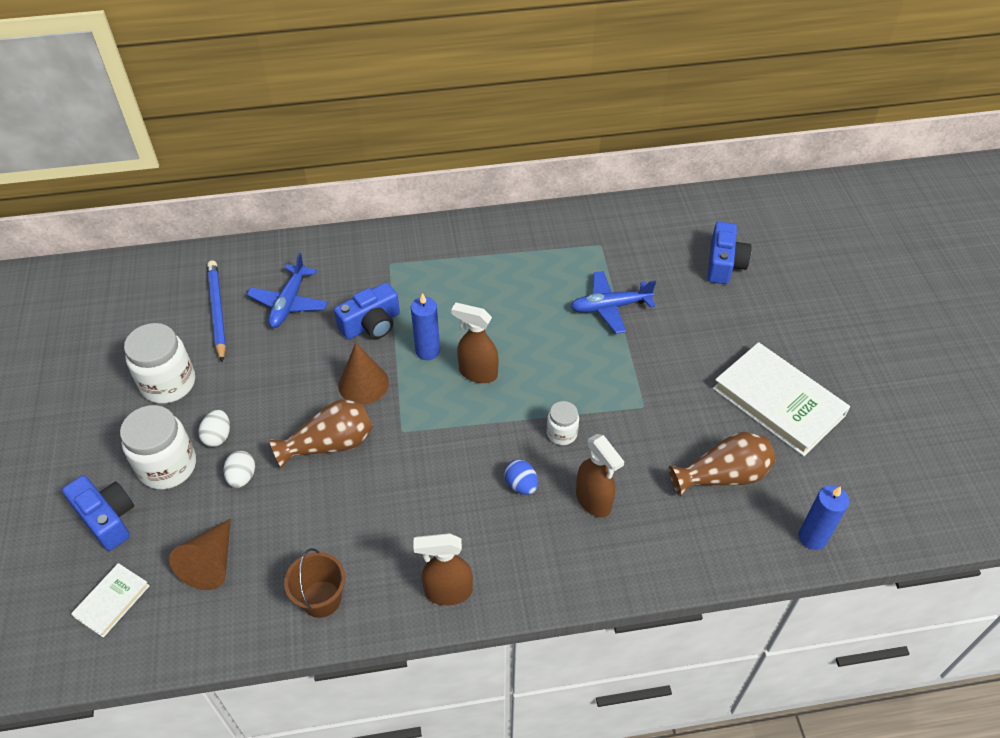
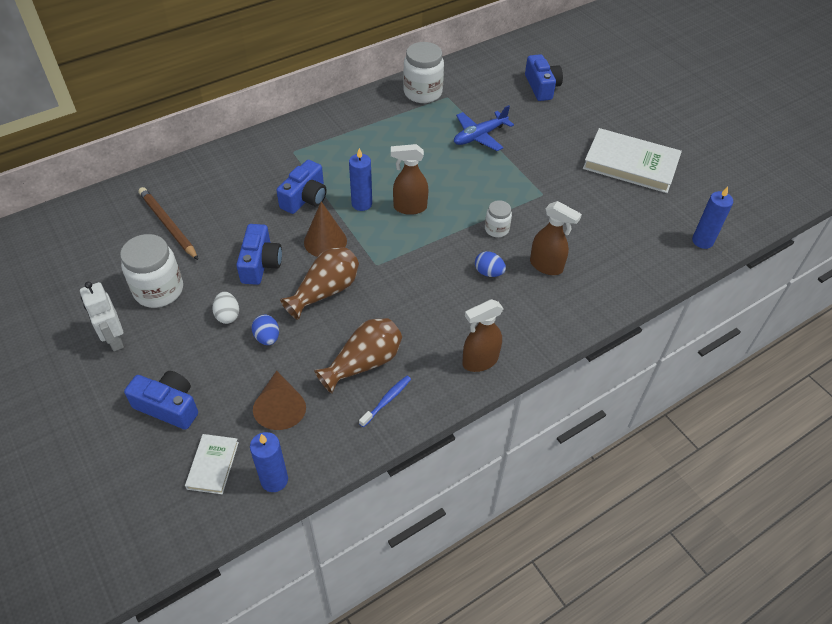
camera: 25 degrees left, 0 degrees up
white jar [120,405,196,490] -> white jar moved to [403,42,444,103]
blue pencil [207,261,226,362] -> brown pencil [138,187,198,260]
white egg [224,451,255,488] -> blue egg [252,315,279,345]
blue plane [246,253,328,328] -> none
brown bucket [284,548,345,618] -> blue toothbrush [359,376,411,427]
brown vase [669,432,775,497] -> brown vase moved to [314,318,402,394]
none -> white robot [80,282,124,351]
none -> blue camera [236,224,282,285]
none -> blue candle [250,432,288,492]

